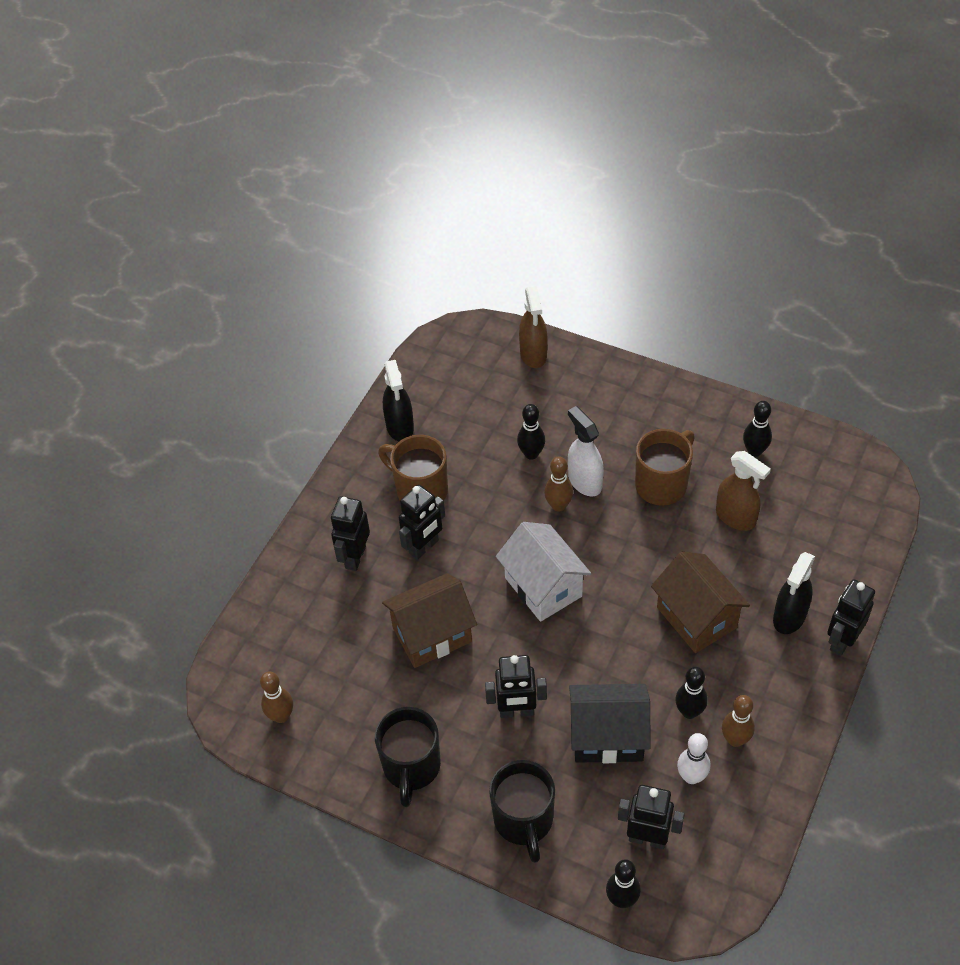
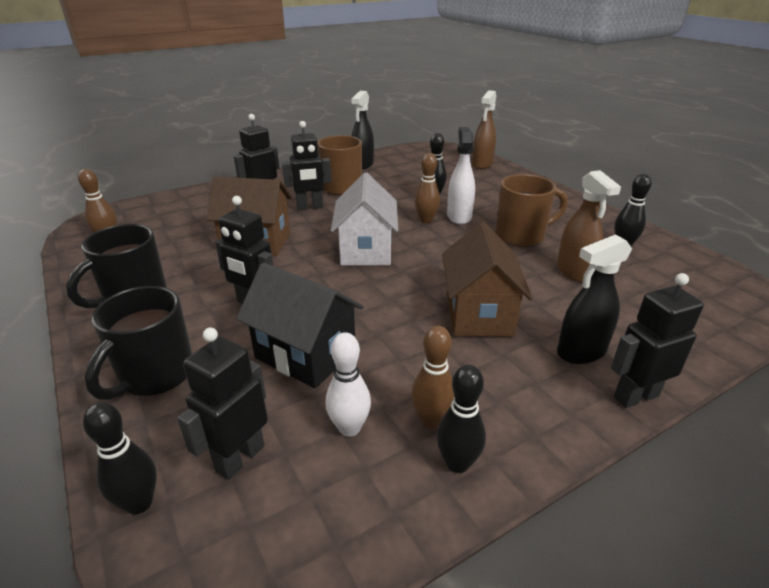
camera: 30 degrees right, 20 degrees down
black robot [618,785,685,849] -> black robot turned 105 degrees counterclockwise [177,327,268,480]
black bowling pin [675,667,708,719] -> black bowling pin moved to [436,365,486,473]

